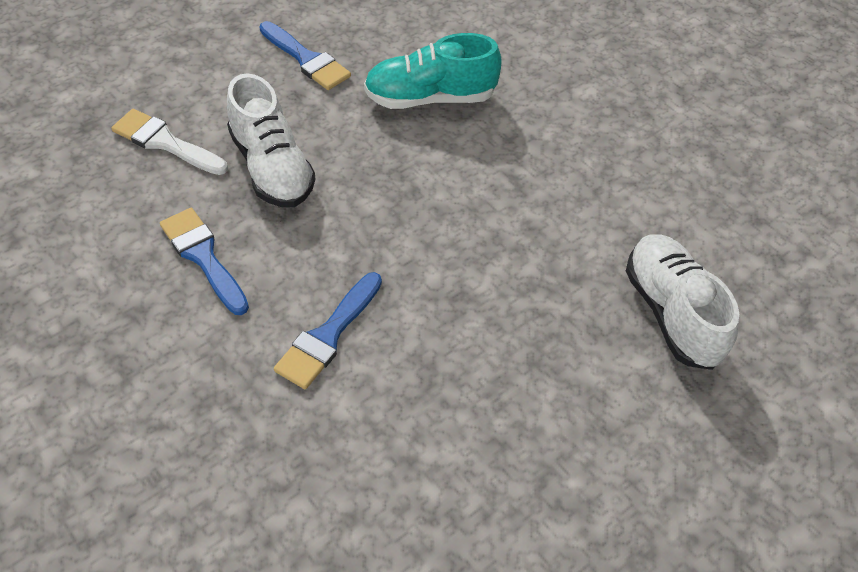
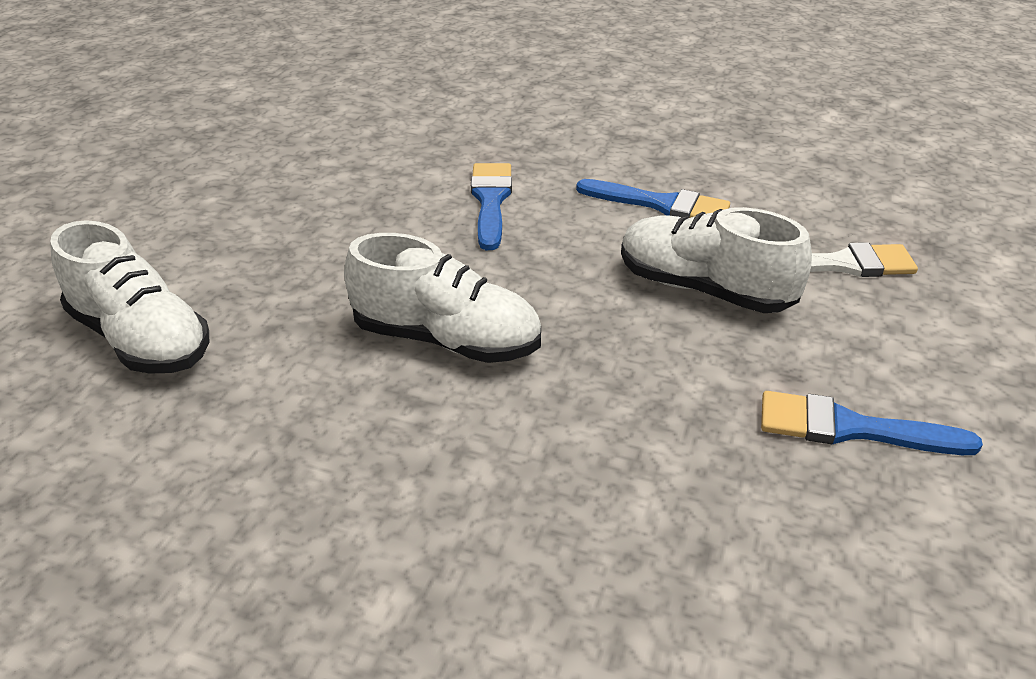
camera: 150 degrees right, 15 degrees down
turquoise shoe [364,33,502,109] -> none
none -> white shoe [344,233,541,363]

